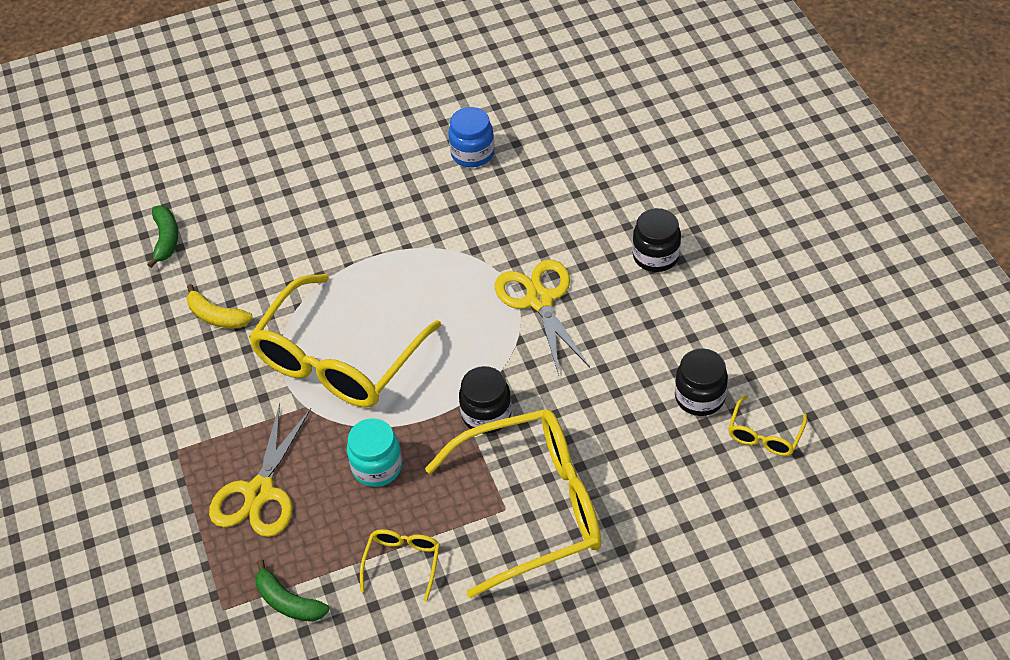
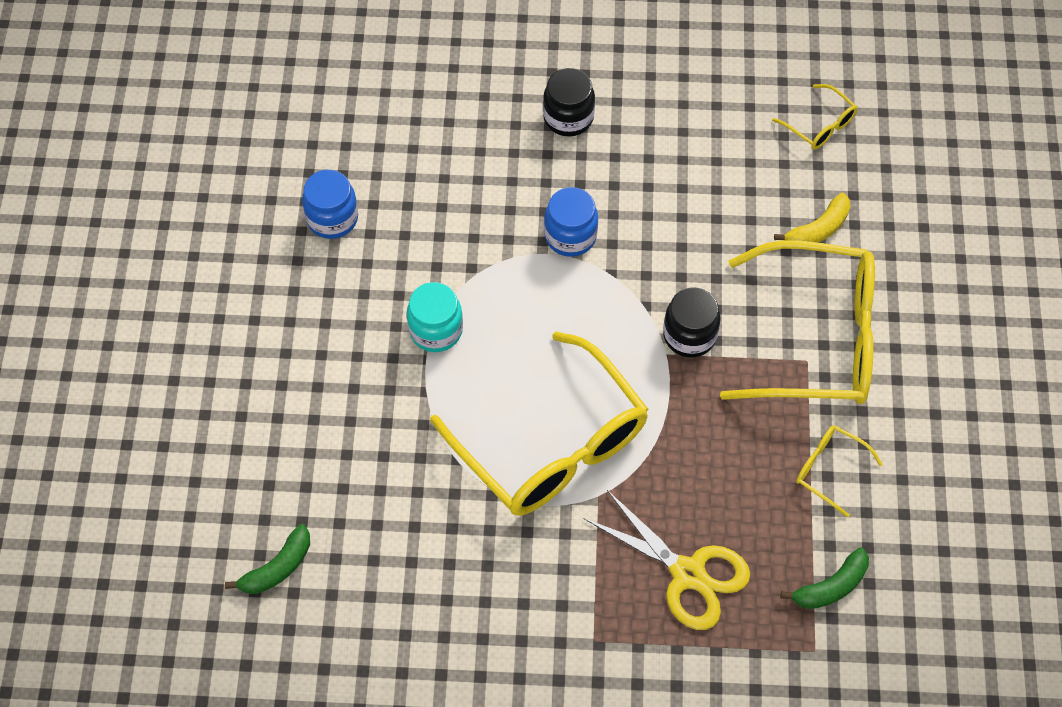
camera: 70 degrees left, 10 degrees up
green banana [147,206,178,268] -> green banana turned 120 degrees clockwise [225,524,310,594]
yellow banana [187,284,253,328] -> yellow banana moved to [774,193,851,243]
turquoise jar [347,418,402,487] -> turquoise jar moved to [407,282,463,352]
yellow glasses [425,409,601,598] -> yellow glasses turned 90 degrees clockwise [720,240,875,404]
yellow scissors [495,260,590,376] -> blue jar [544,187,598,257]
black jar [675,348,728,416] -> none

